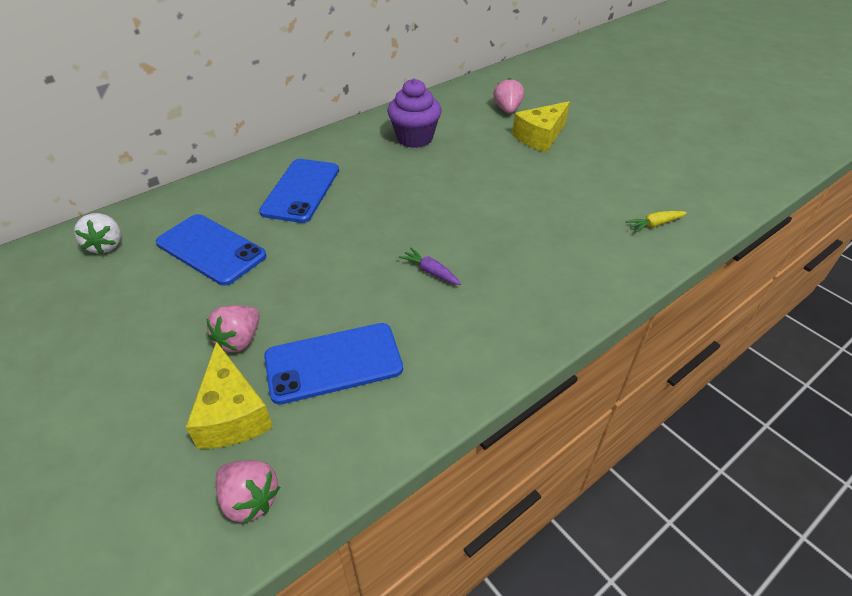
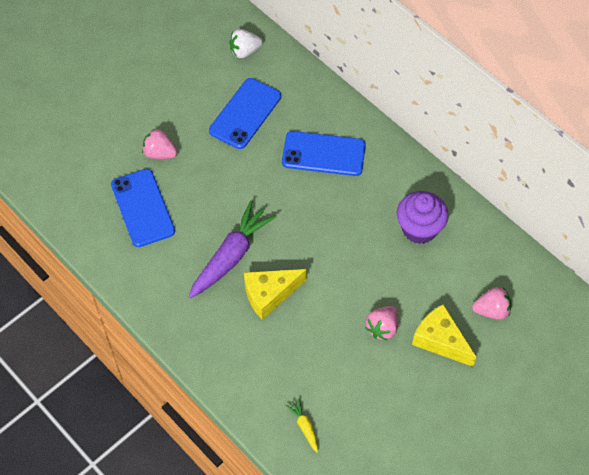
camera: 85 degrees right, 15 degrees up
yellow cheese [186,342,273,449] -> yellow cheese moved to [244,269,307,320]
pink strawberry [216,460,280,524] -> pink strawberry moved to [365,306,398,341]
purple carrot [399,247,461,285] -> purple carrot [189,201,277,298], size x2.26

